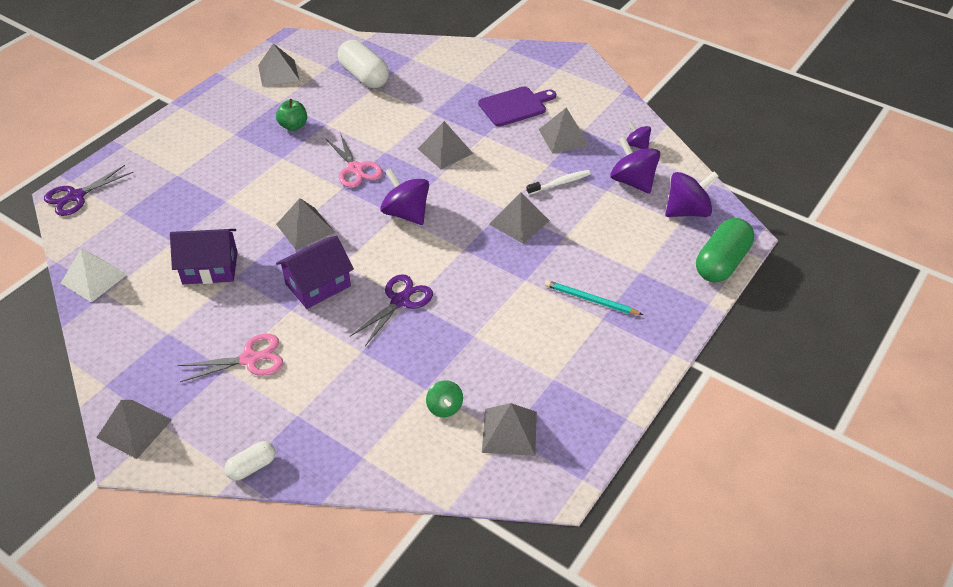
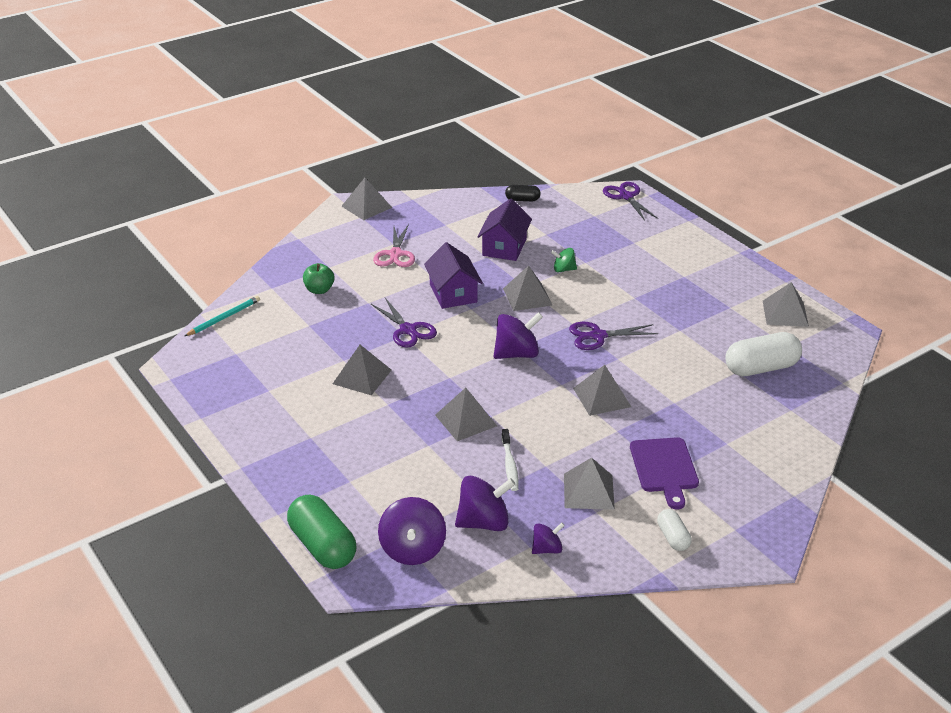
camera: 110 degrees right, 10 degrees down
white pyramid [61,249,127,303] -> black capsule [505,185,541,201]
white capsule [224,441,275,481] -> white capsule moved to [657,509,691,551]
green apple [276,99,307,131] -> green apple moved to [303,263,334,294]
pink scissors [325,133,383,188] -> purple scissors [569,322,658,350]
green spinning top [426,380,463,417] -> green spinning top moved to [551,248,577,273]
grey pyramid [482,403,537,456] -> grey pyramid moved to [333,345,392,395]
turquoise pencil [545,280,643,315] -> turquoise pencil moved to [185,296,260,336]

